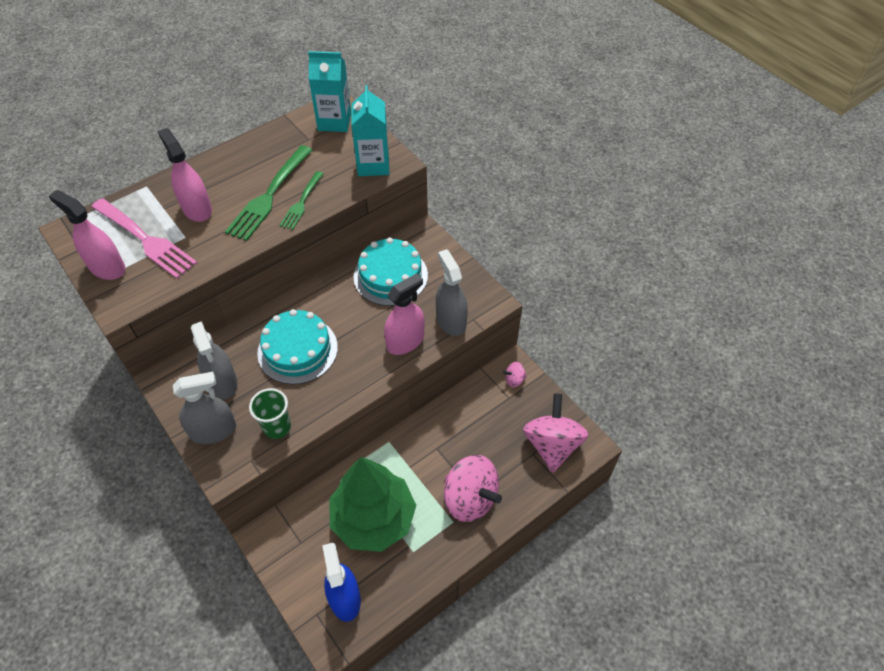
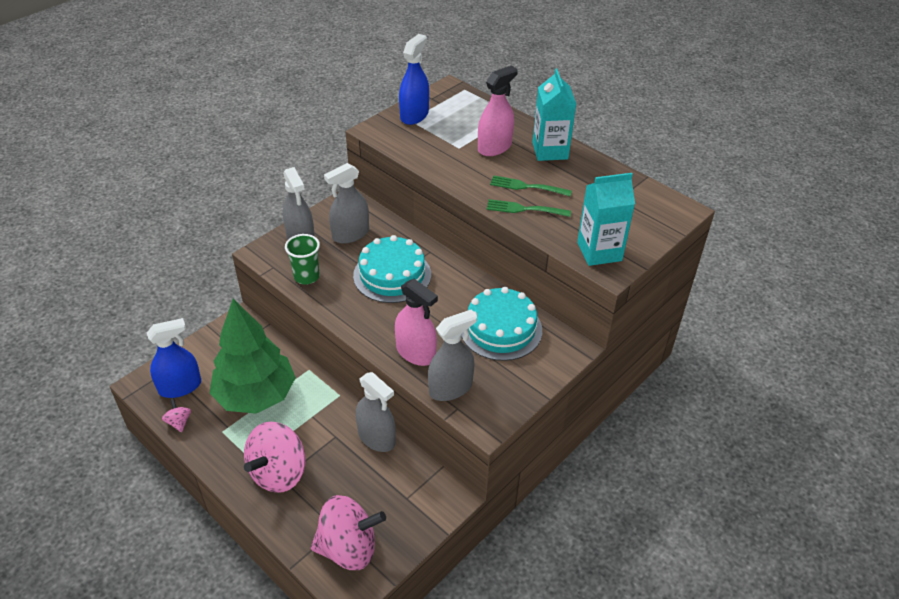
camera: 80 degrees right, 10 degrees down
pink spray bottle [49,190,125,280] -> blue spray bottle [399,34,429,125]
pink fork [91,198,197,279] -> none
green fork [225,145,312,241] -> green fork [490,175,572,196], size x0.59
turquoise carton [308,51,351,132] -> turquoise carton moved to [532,69,576,161]
pink spinning top [503,362,527,387] -> pink spinning top moved to [162,398,191,432]
none -> grey spray bottle [356,372,396,452]

